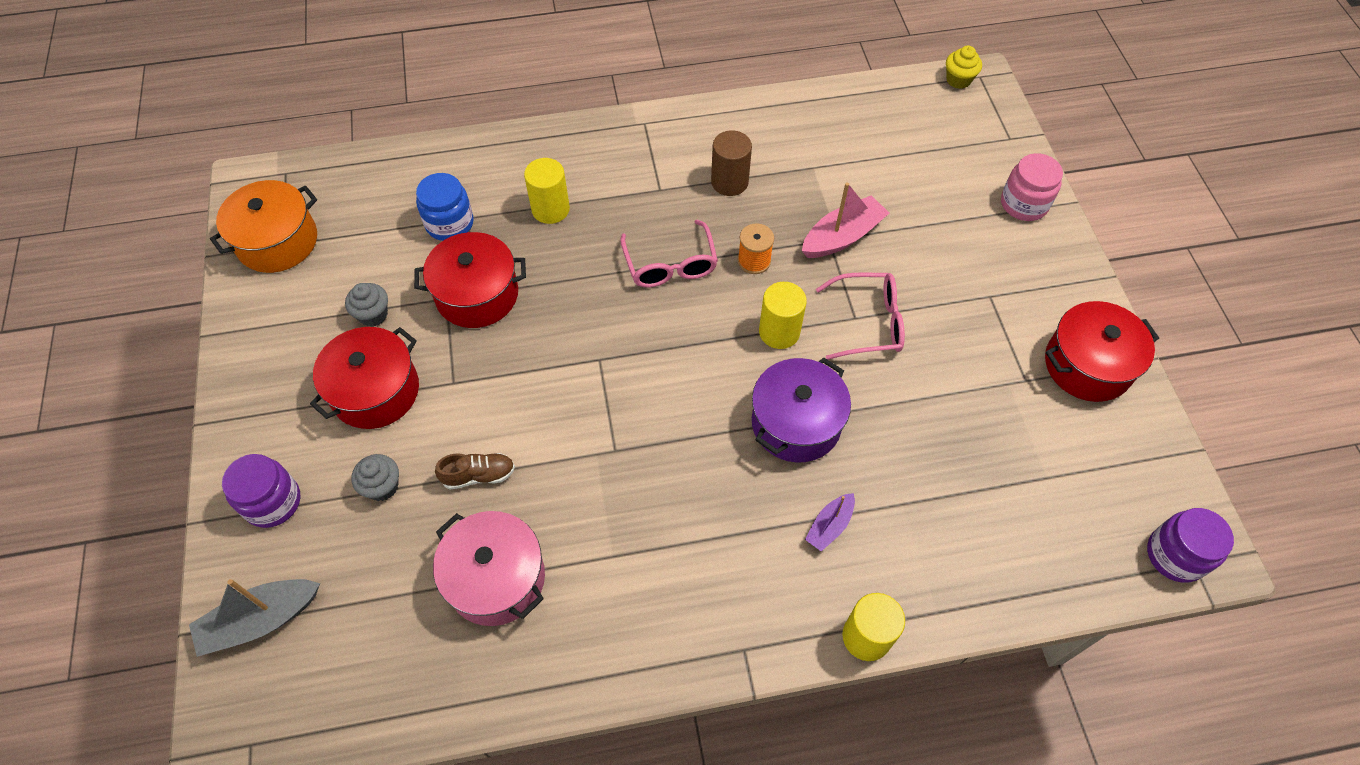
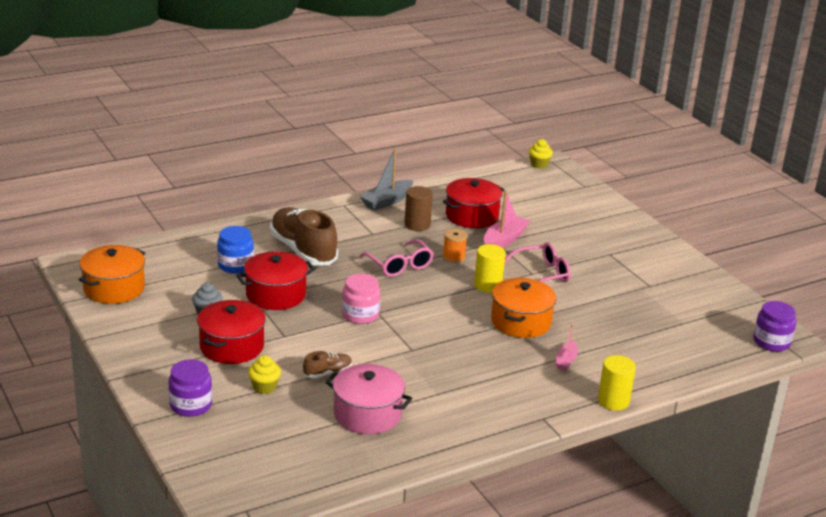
camera: 20 degrees left, 30 degrees down
grey boat [189,579,320,657] -> grey boat moved to [360,148,413,211]
grey cupcake [352,454,399,501] -> yellow cupcake [248,355,281,394]
yellow cylinder [524,158,570,224] -> brown shoe [270,207,338,266]
purple pot [752,357,851,462] -> orange pot [491,278,556,338]
purple boat [805,493,855,552] -> pink boat [555,325,578,371]
pink jar [1001,153,1063,221] -> pink jar moved to [342,274,381,324]
red pot [1045,301,1159,402] -> red pot moved to [443,178,504,228]

